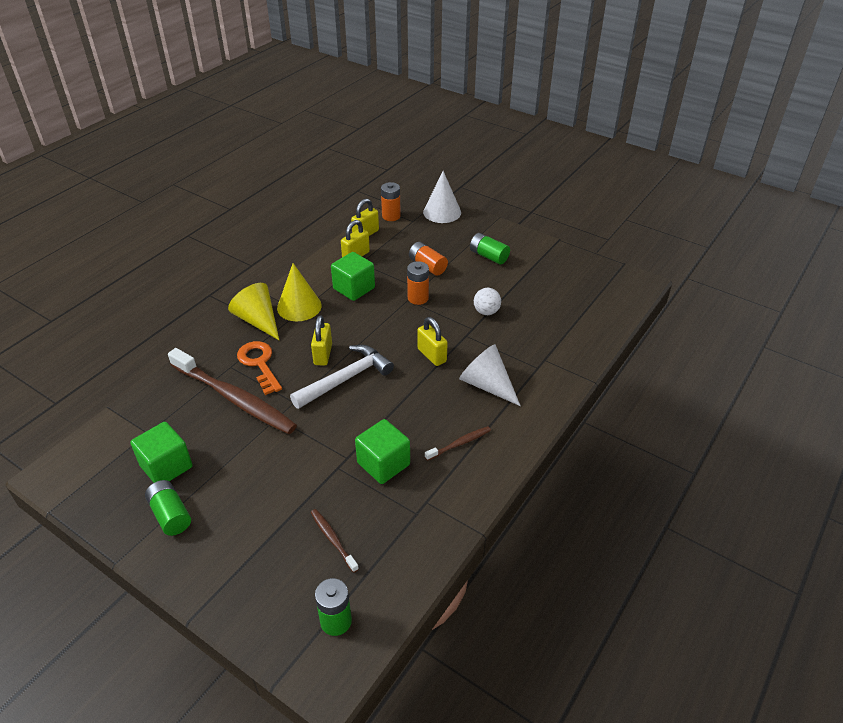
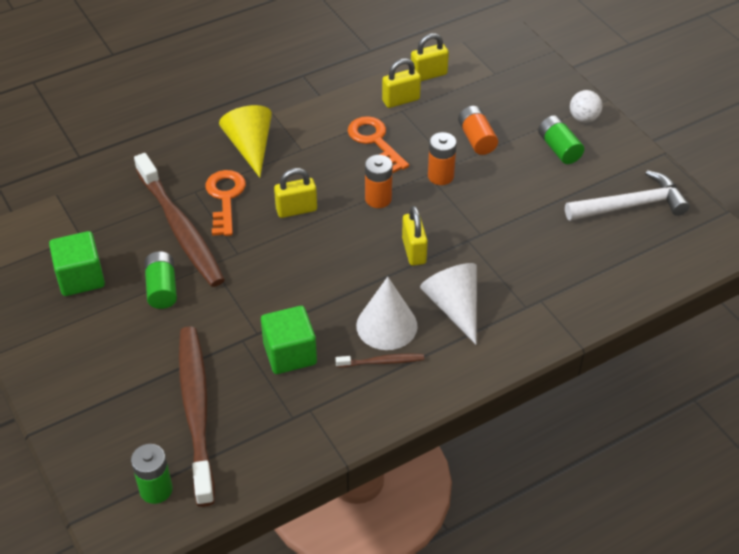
camera: 25 degrees right, 5 degrees up
green battery [145,480,191,536] -> green battery moved to [145,251,177,309]
yellow cone [277,263,322,321] -> none
white hammer [290,345,394,409] -> white hammer moved to [565,170,690,221]
brown toothbrush [310,509,359,573] -> brown toothbrush [179,327,215,507], size x2.31
yellow padlock [311,315,332,366] -> yellow padlock turned 45 degrees clockwise [274,168,317,218]
green cube [331,252,375,301] -> orange key [348,116,409,173]
orange battery [381,182,401,221] -> orange battery moved to [365,155,393,208]
white cone [423,171,461,223] -> white cone moved to [356,277,418,350]
white ball [474,288,501,315] -> white ball moved to [570,90,602,123]

